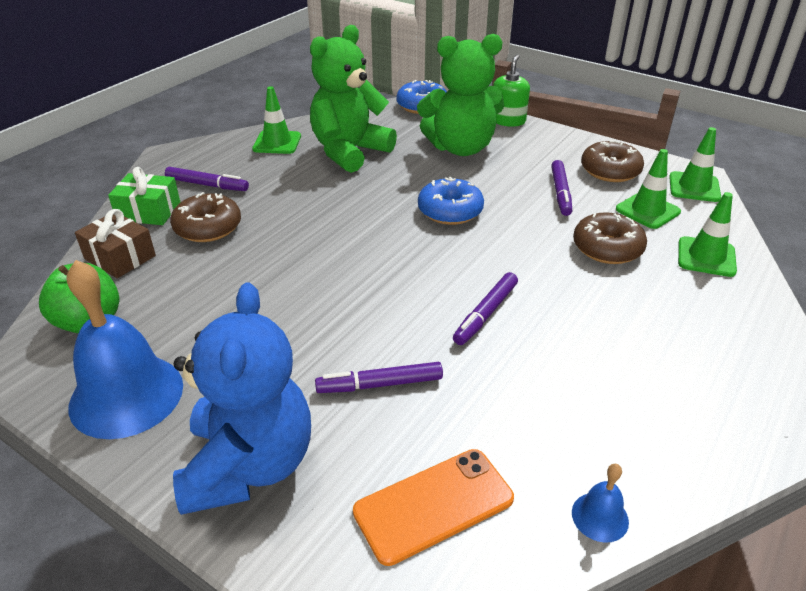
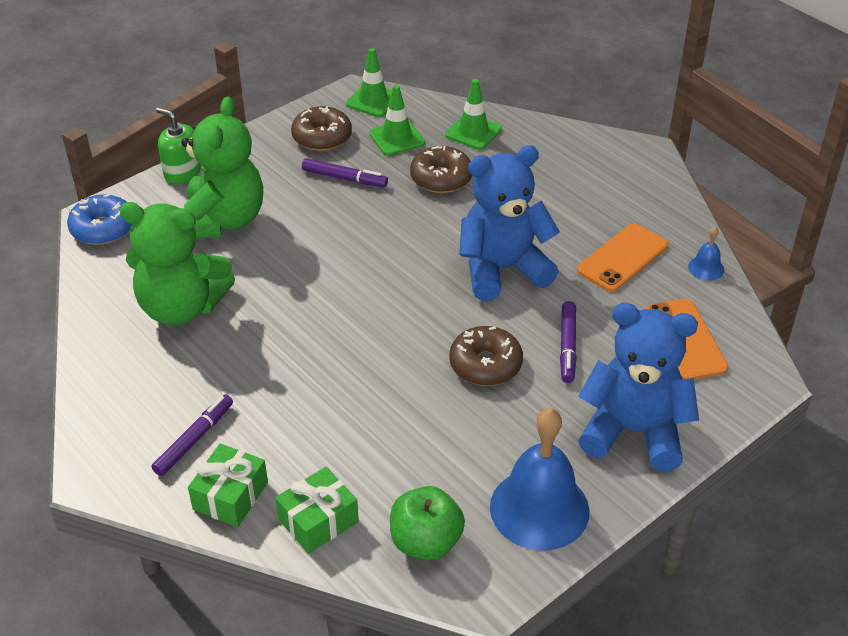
camera: 75 degrees left, 5 degrees up
brown gift [75,209,156,278] -> green gift [275,467,359,554]
brown donut [170,192,241,242] -> brown donut moved to [449,326,523,386]
green traffic cone [252,86,301,154] -> none
green teddy bear [310,25,397,173] -> green teddy bear turned 45 degrees counterclockwise [119,202,235,325]
blue donut [418,176,484,225] -> none
purple marker [453,272,518,345] -> blue teddy bear [459,145,560,301]
none -> orange phone [577,223,668,292]

